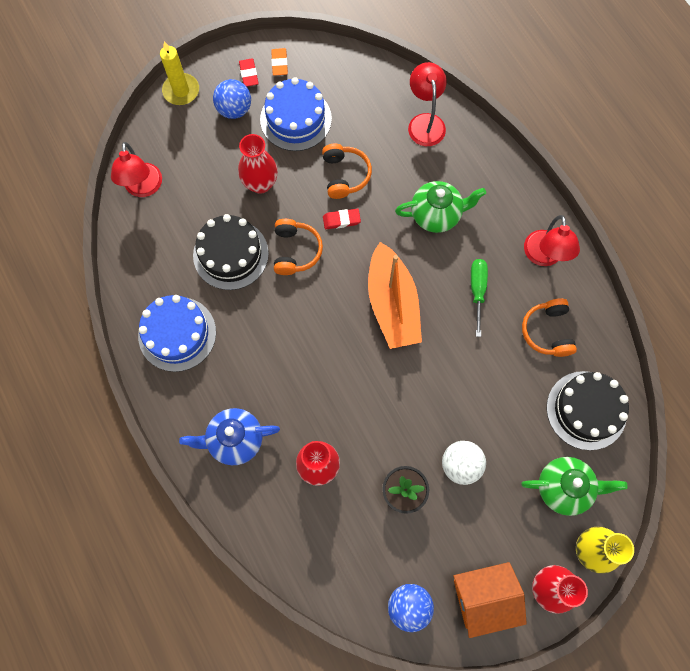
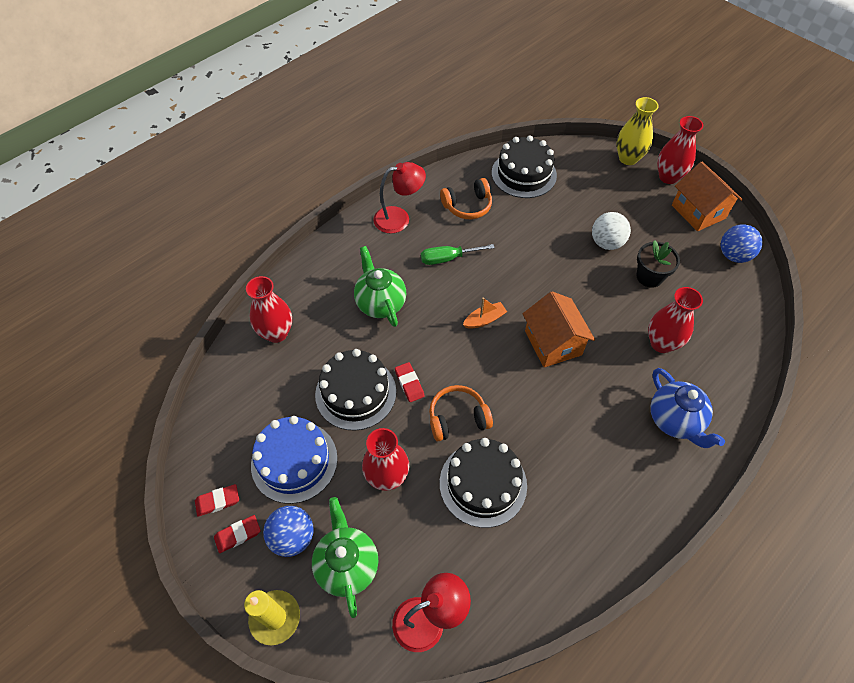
camera: 105 degrees left, 15 degrees down
blue cake [138,295,216,372] -> none
orange eraser [271,48,288,76] -> red eraser [195,484,239,517]
orange headphones [322,144,372,199] -> black cake [315,349,396,431]
orange boat [368,242,422,349] -> orange boat [463,298,507,329], size x0.43
red lamp [408,62,447,146] -> red vase [246,276,292,343]
green teapot [521,457,628,516] -> green teapot moved to [312,497,379,618]
none -> orange house [523,291,595,367]

